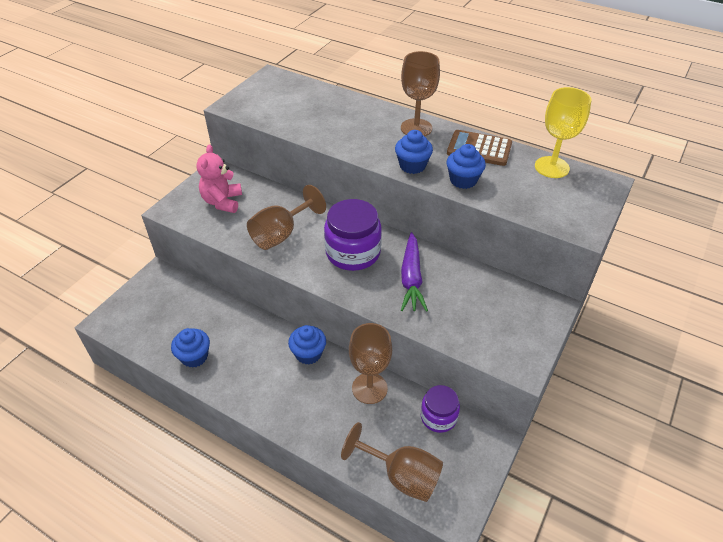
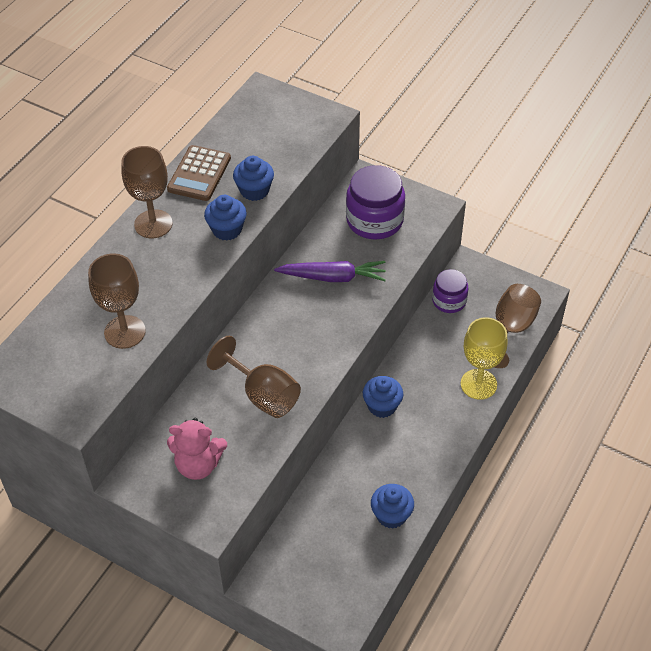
camera: 90 degrees left, 5 degrees up
purple jar [324,199,382,271] -> purple jar moved to [346,165,405,240]
brown goblet [349,323,392,404] -> brown goblet moved to [88,253,146,349]
yellow goblet [535,87,592,178] -> yellow goblet moved to [461,317,507,400]

